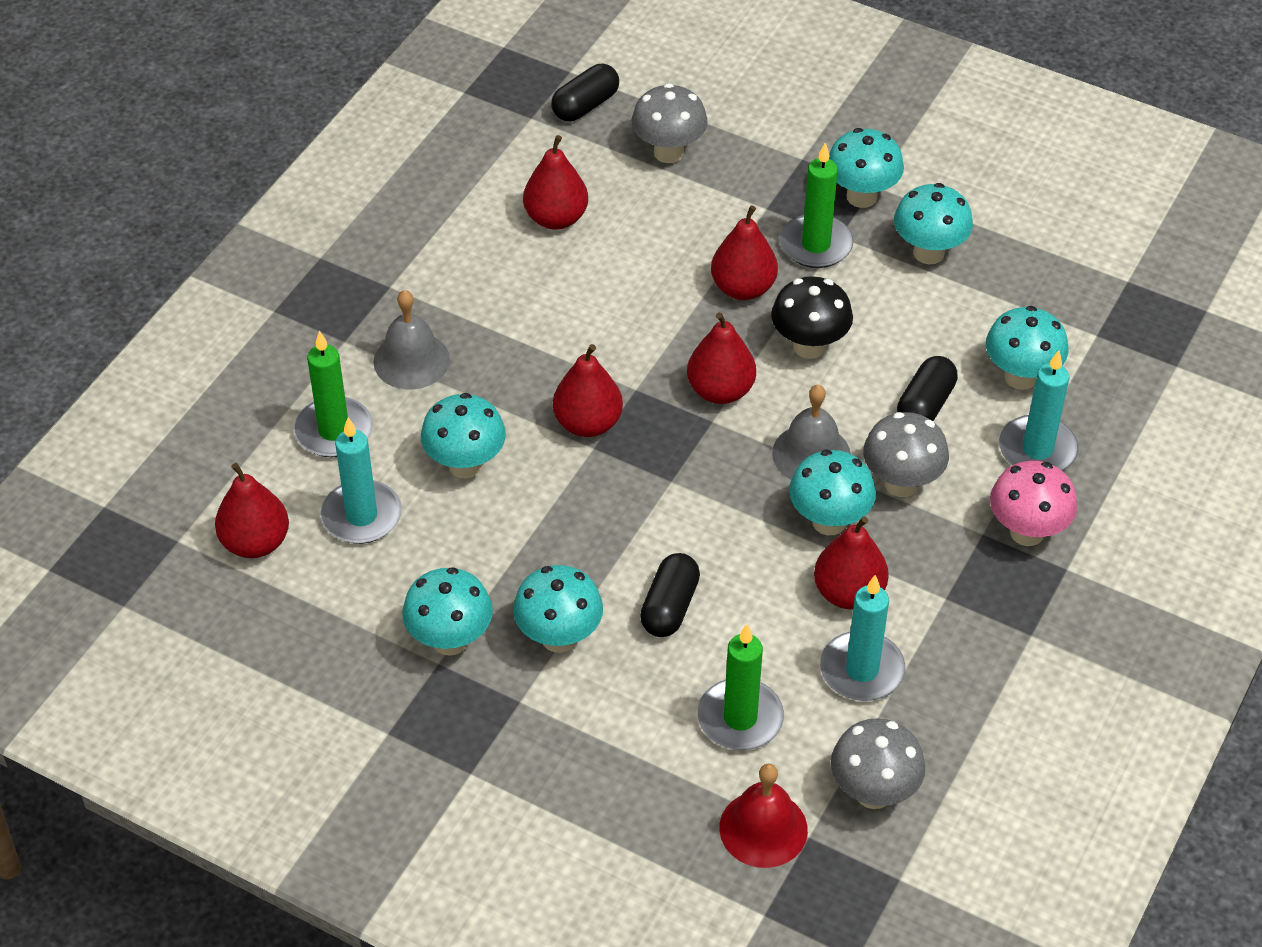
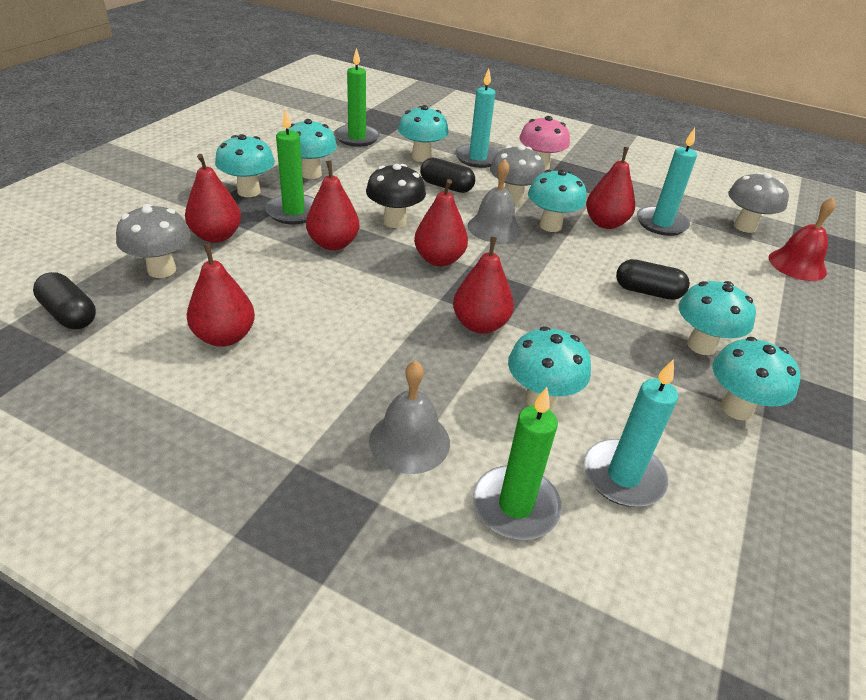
camera: 95 degrees left, 10 degrees down
red pear [215,463,289,558] -> red pear moved to [185,154,241,243]
green candle [698,624,784,750] -> green candle moved to [334,48,380,147]

